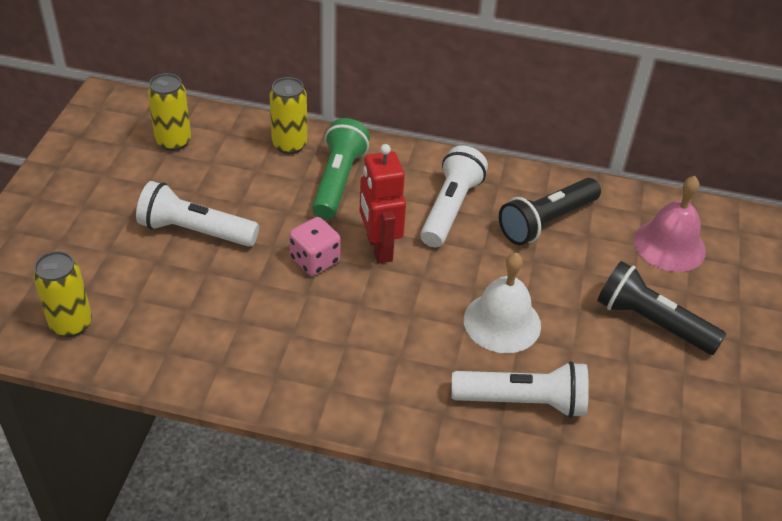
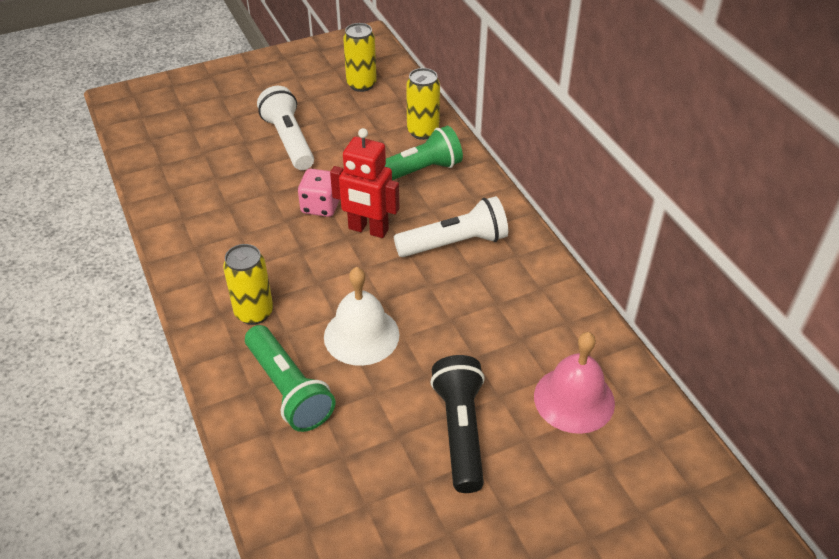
camera: 55 degrees right, 0 degrees up
yellow can [33,251,92,337] -> yellow can moved to [223,244,273,325]
red robot [359,144,406,264] -> red robot turned 105 degrees counterclockwise [330,128,399,238]
white flashlight [451,361,589,418] -> green flashlight [245,325,335,432]
black flashlight [499,178,601,245] -> none

